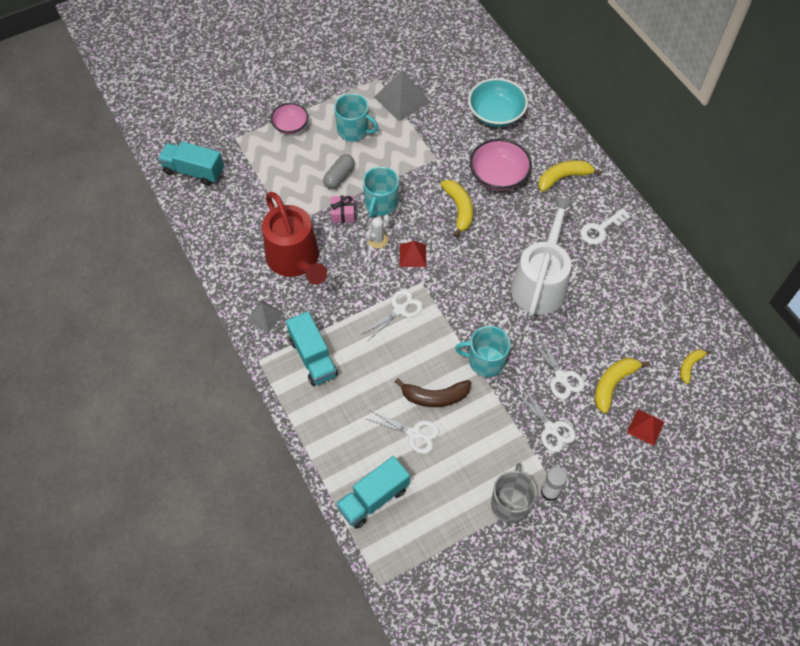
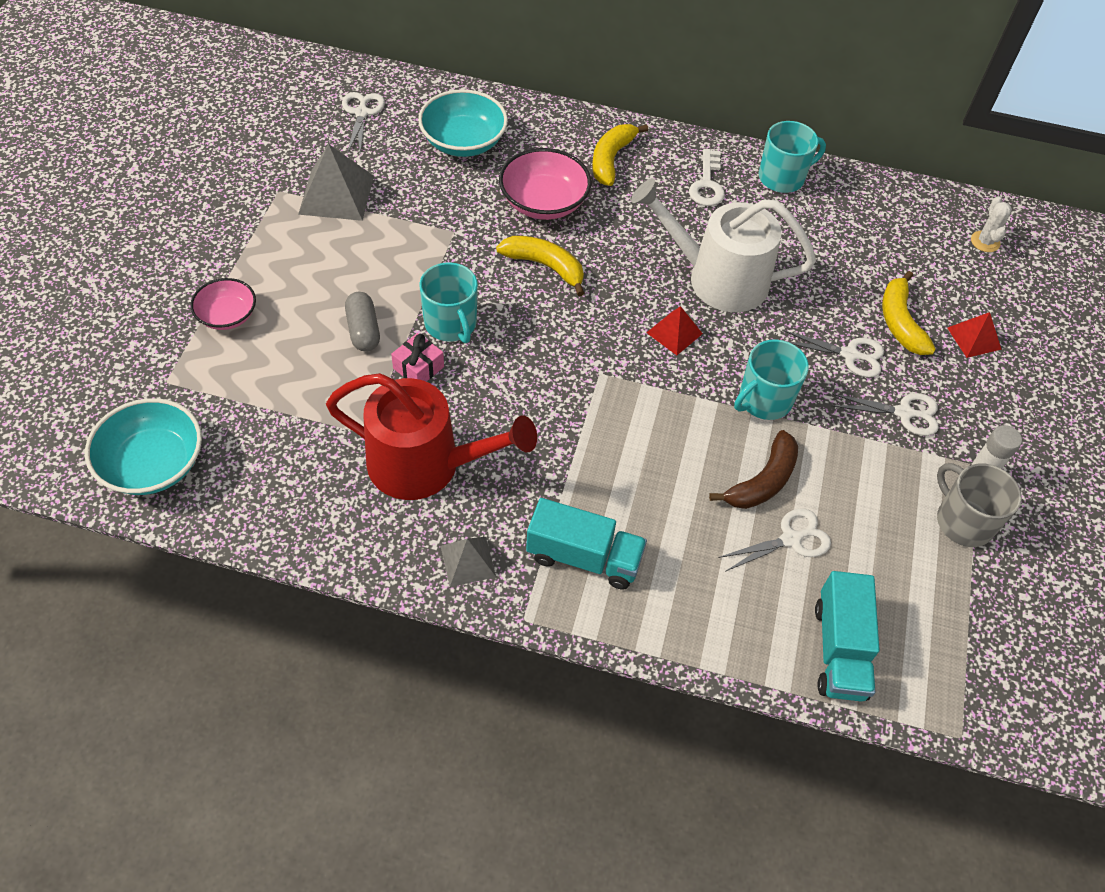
camera: 50 degrees left, 5 degrees down
turquoise truck [158,141,224,186] -> turquoise bowl [85,398,202,495]
turquoise mug [334,94,378,142] -> turquoise mug moved to [759,121,826,193]
white scissors [361,290,423,341] -> white scissors moved to [342,92,385,153]
white cactus [365,215,390,248] -> white cactus moved to [971,196,1012,252]
red pyramid [400,241,426,267] -> red pyramid moved to [646,306,703,355]
white watering can [511,196,575,316] -> white watering can turned 45 degrees counterclockwise [631,178,816,312]
yellow banana [680,349,712,384] -> none

